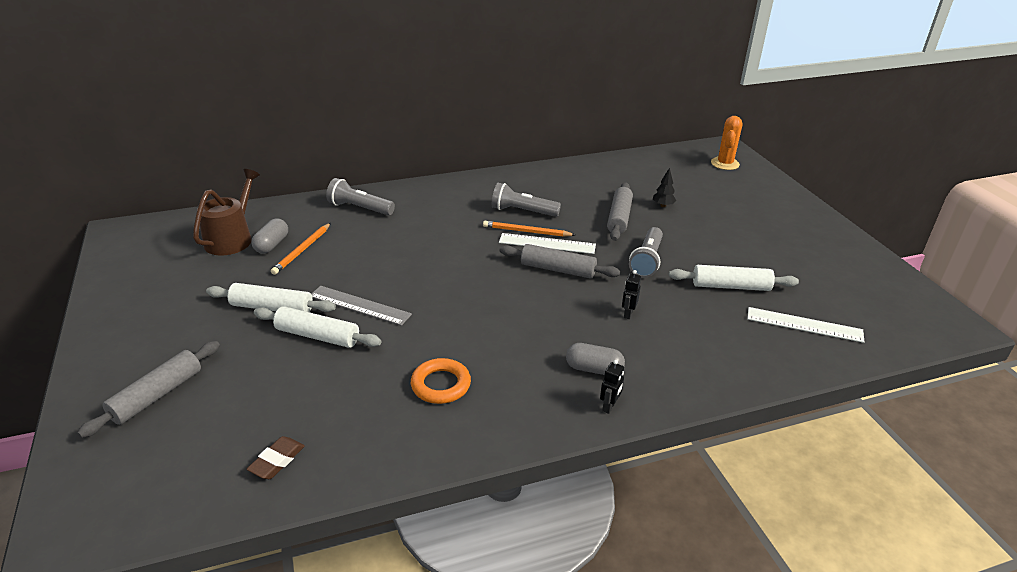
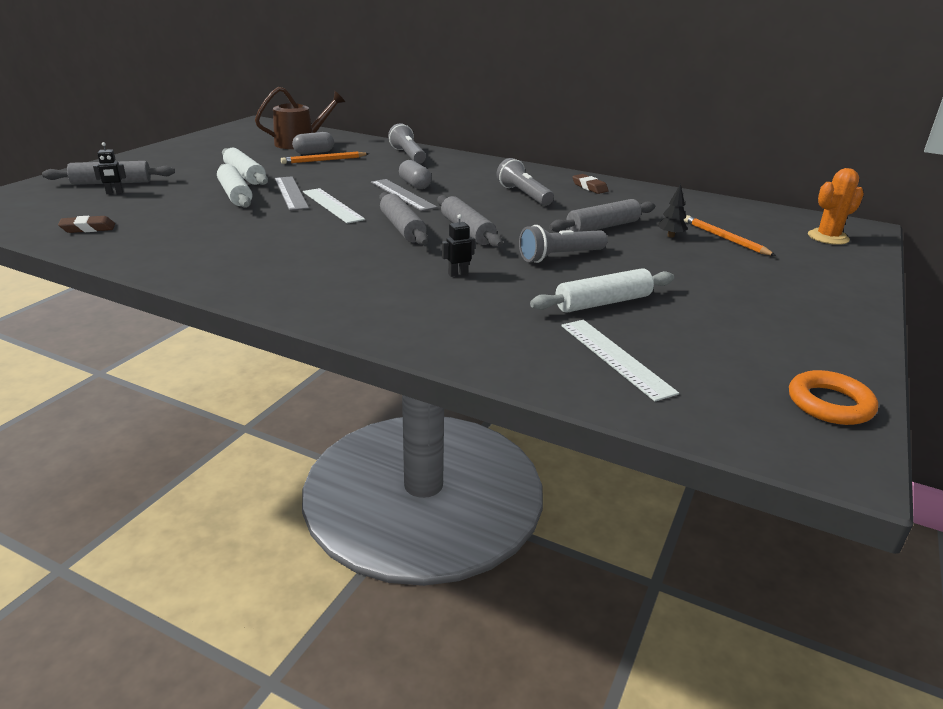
camera: 45 degrees right, 5 degrees down
orange ring [411,358,471,404] -> orange ring moved to [789,370,878,425]
orange pencil [483,221,575,237] -> orange pencil moved to [684,215,776,256]
white ruler [499,233,596,254] -> white ruler moved to [303,188,365,224]
grey capsule [566,343,625,375] -> grey capsule moved to [399,160,432,189]
black robot [600,360,624,414] -> black robot moved to [93,142,126,194]
white rolling pin [669,265,799,291] -> white rolling pin turned 75 degrees counterclockwise [530,268,674,313]
none -> grey ruler [371,179,438,211]
none -> grey rolling pin [379,192,429,245]
none -> brown eraser [572,174,609,194]

